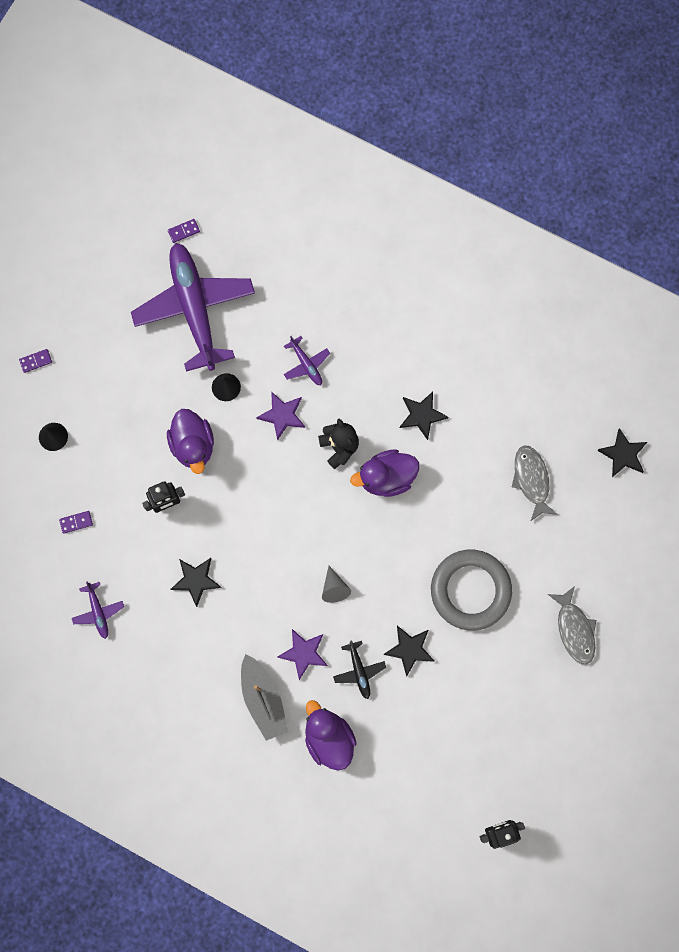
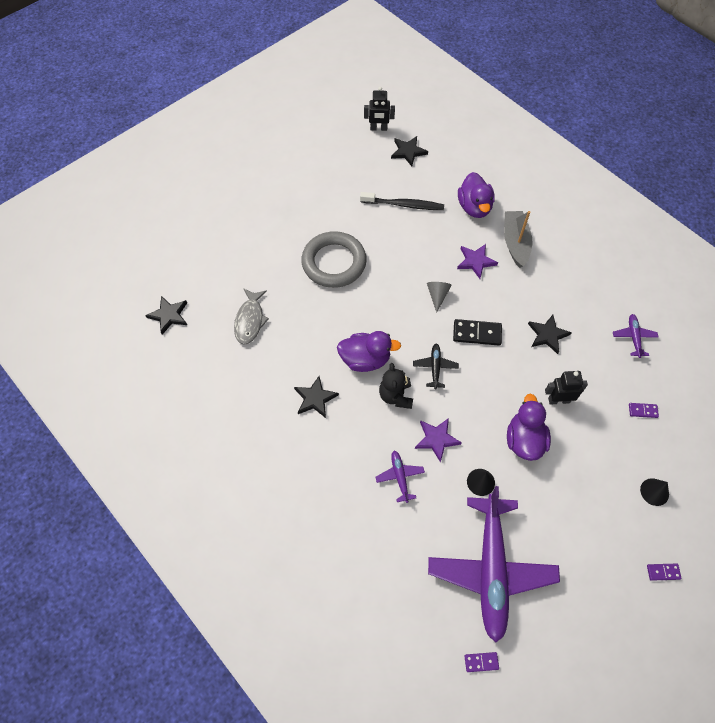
camera: 160 degrees left, 15 degrees down
black plane [333,640,386,699] -> black plane moved to [413,344,459,389]
black star [383,626,435,677] -> black star moved to [391,136,428,166]
grey fish [548,586,596,664] -> none
none -> black toothbrush [360,192,444,210]
none -> black domino [453,319,502,346]

